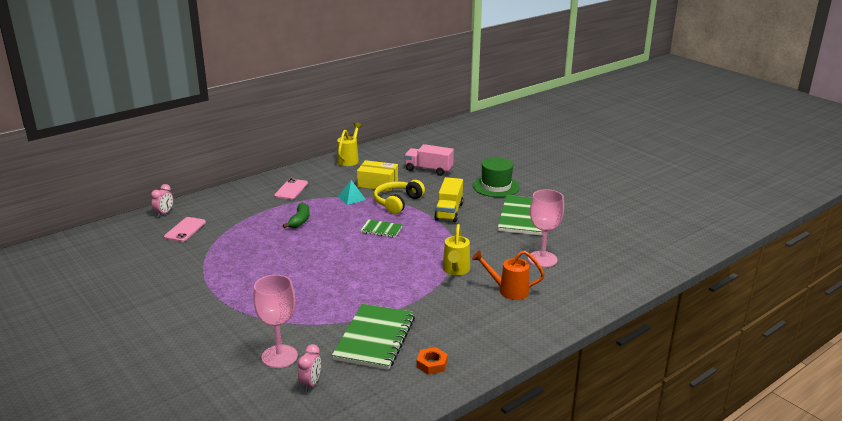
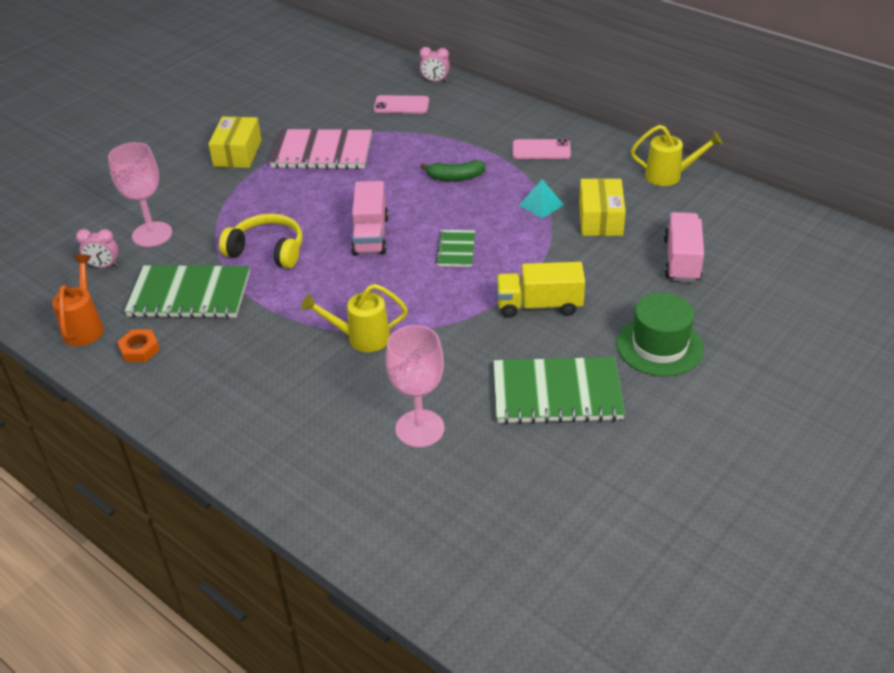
camera: 80 degrees right, 15 degrees up
yellow headphones [374,180,425,214] -> yellow headphones moved to [219,213,303,269]
orange watering can [472,250,545,300] -> orange watering can moved to [52,254,104,346]
none -> yellow box [208,116,262,168]
none -> pink notebook [269,129,372,169]
none -> pink truck [351,181,388,255]

